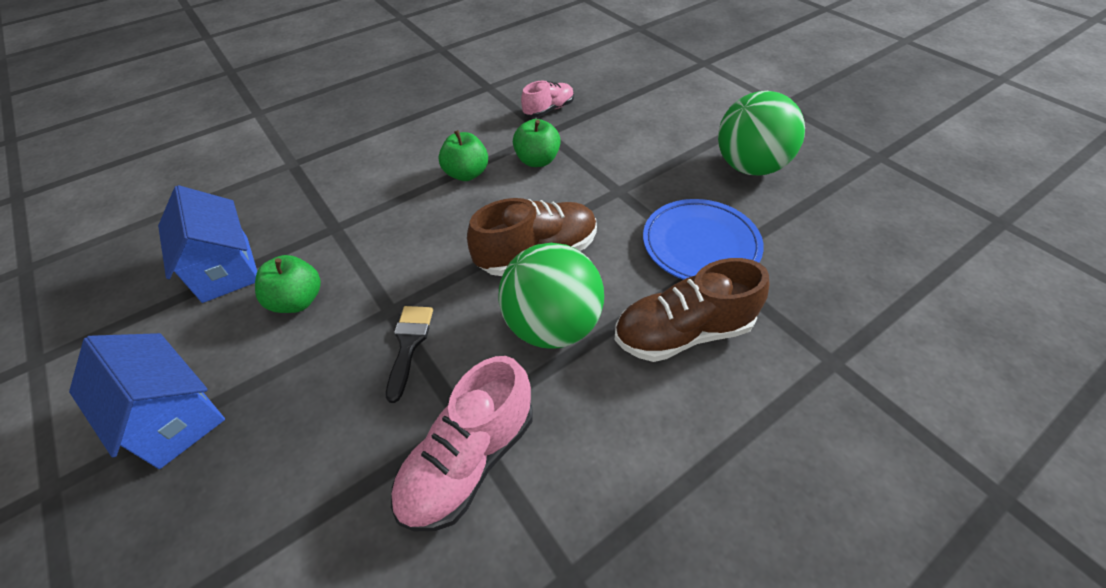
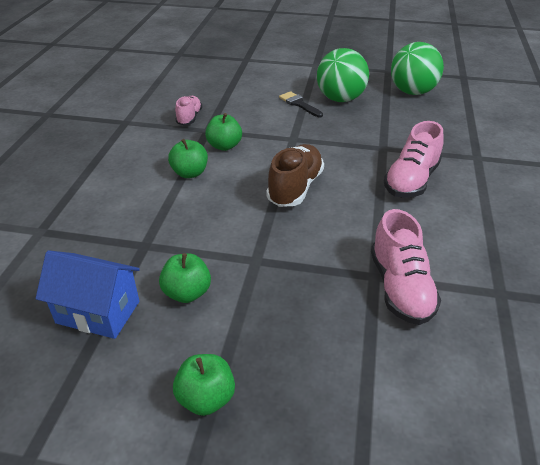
camera: 45 degrees left, 10 degrees down
blue house [69,333,225,469] -> green apple [173,354,235,416]
black brush [386,306,433,403] -> black brush moved to [279,91,323,117]
green ball [499,243,604,349] -> green ball moved to [391,42,444,95]
brown shoe [615,258,769,362] -> pink shoe [384,121,444,198]
blue plate [643,199,764,280] -> none

